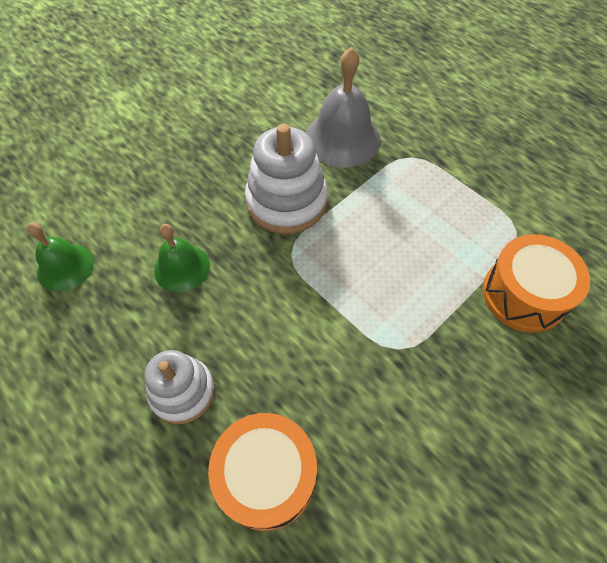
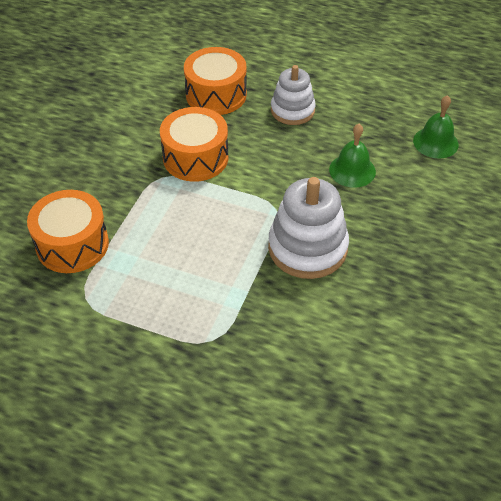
camera: 155 degrees right, 10 degrees down
grey bell [306,47,381,168] -> none
none -> orange drum [160,107,228,182]

